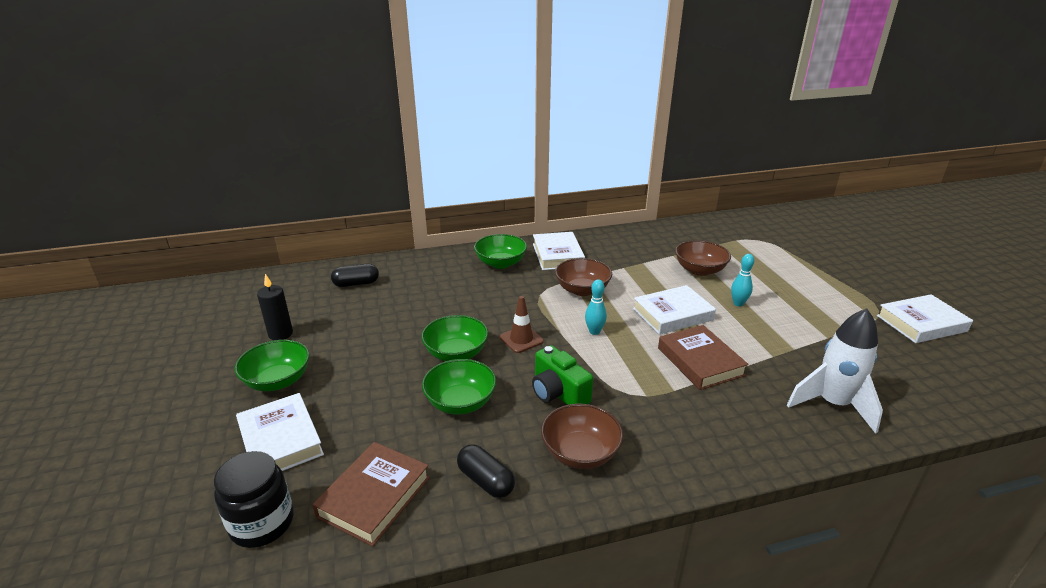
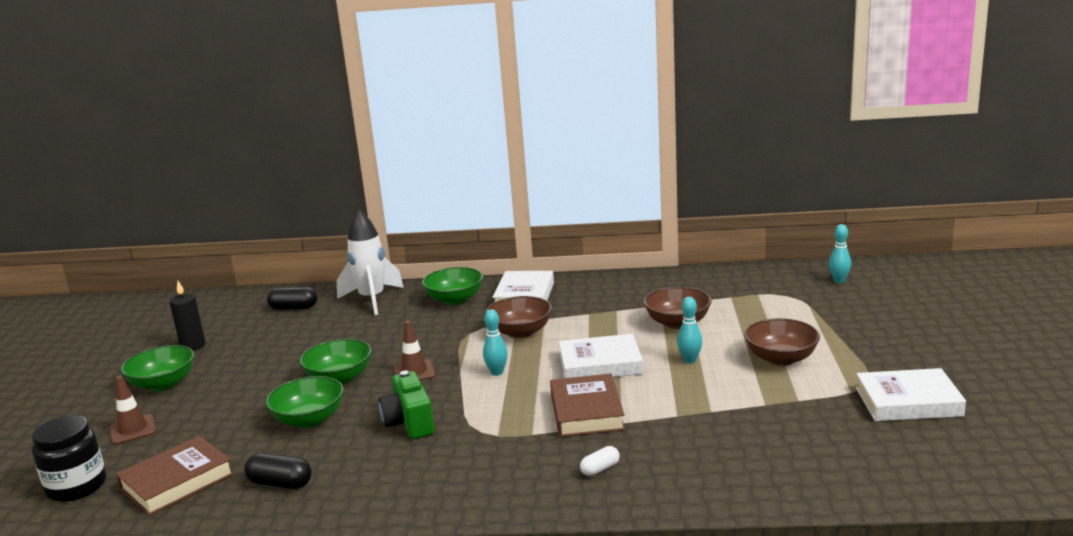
camera: 20 degrees right, 10 degrees down
white book [236,393,324,471] -> brown traffic cone [110,376,156,445]
black capsule [457,444,515,498] -> black capsule turned 45 degrees counterclockwise [244,453,312,489]
brown bowl [541,404,623,469] -> brown bowl moved to [744,318,820,366]
white rocket [787,308,883,434] -> white rocket moved to [337,210,404,315]
none -> white capsule [580,446,620,476]
none -> turquoise bowling pin [829,224,851,283]

